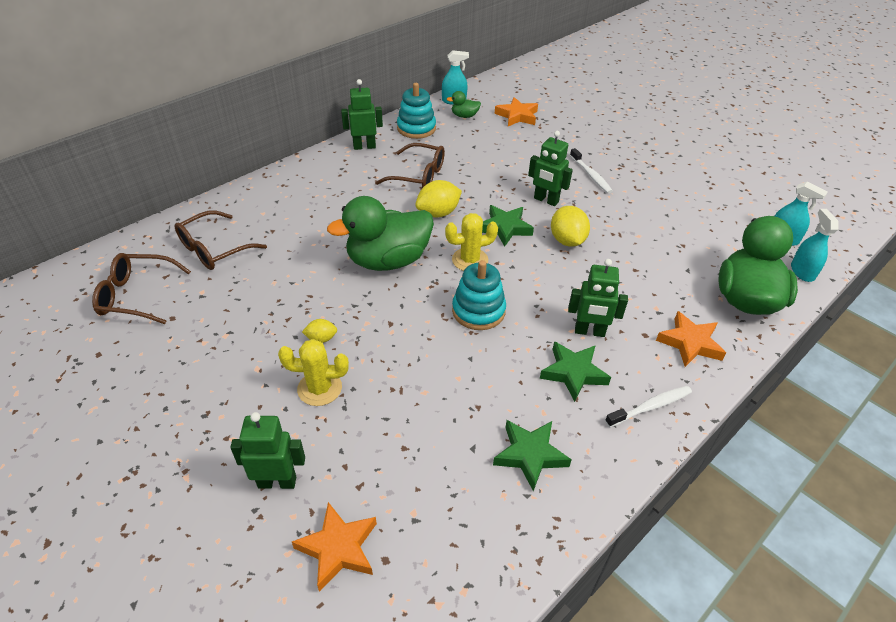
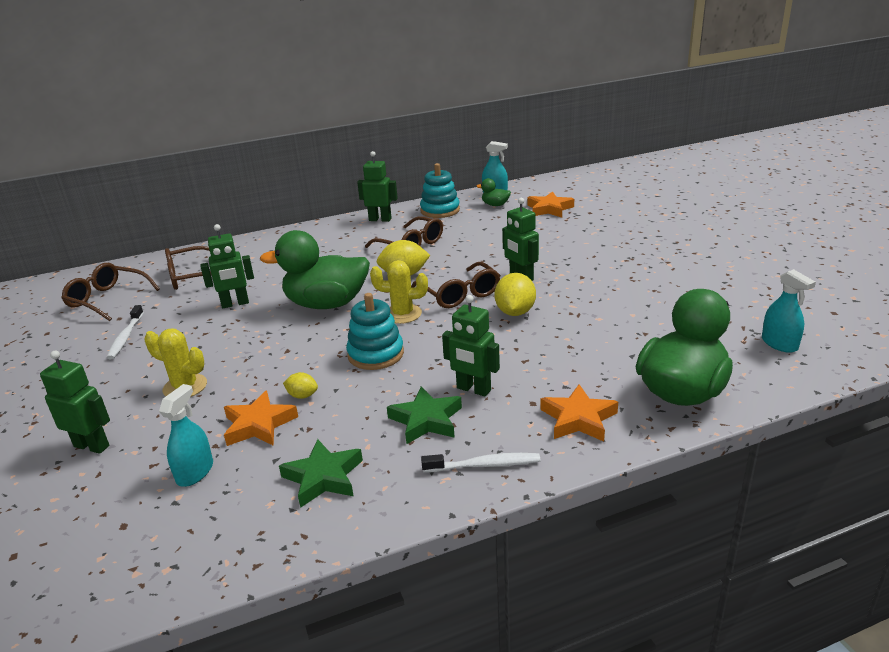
camera: 25 degrees right, 15 degrees down
orange star [292,502,377,592] -> orange star moved to [224,391,298,446]
yellow lemon [302,319,337,343] -> yellow lemon moved to [283,372,318,399]
green star [482,205,534,246] -> brown glasses [411,262,500,308]
white toothbrush [570,148,613,193] -> white toothbrush moved to [107,305,144,359]
turquoise spray bottle [791,209,838,282] -> turquoise spray bottle moved to [159,384,213,487]
none -> green robot [200,224,254,308]

